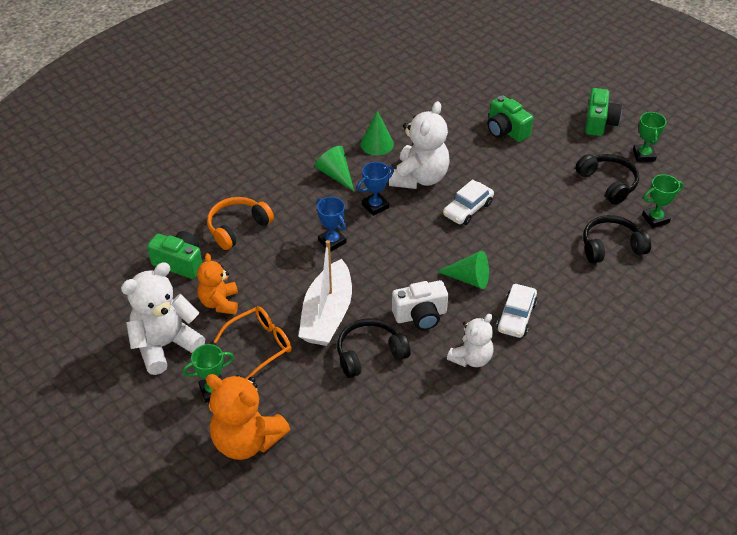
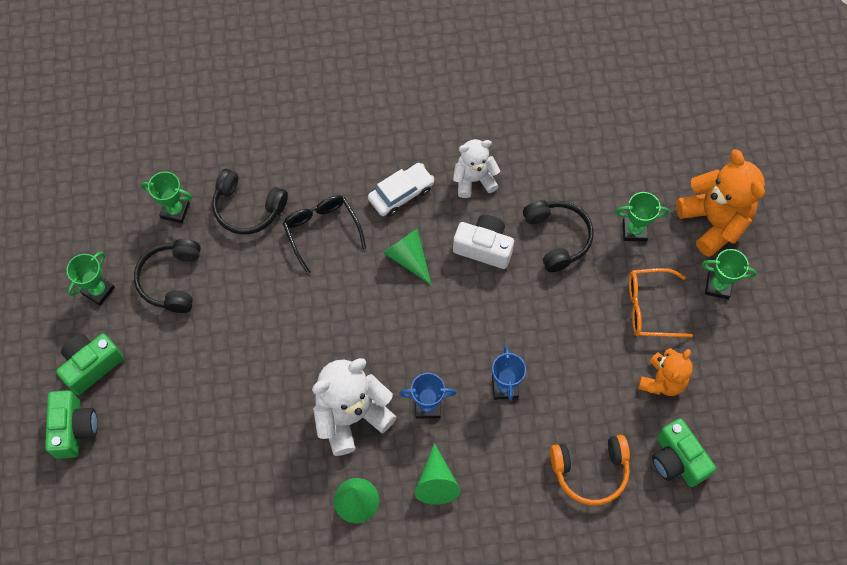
camera: 145 degrees left, 20 degrees up
white teddy bear [121,262,205,375] -> none
white boat [299,240,352,346] -> none
black headphones [337,318,411,378] -> black headphones turned 120 degrees counterclockwise [523,200,593,272]
white car [443,179,494,225] -> none
green camera [487,95,533,142] -> green camera moved to [45,390,98,459]
none -> black glasses [283,195,366,274]
none -> green trophy [615,192,669,241]

